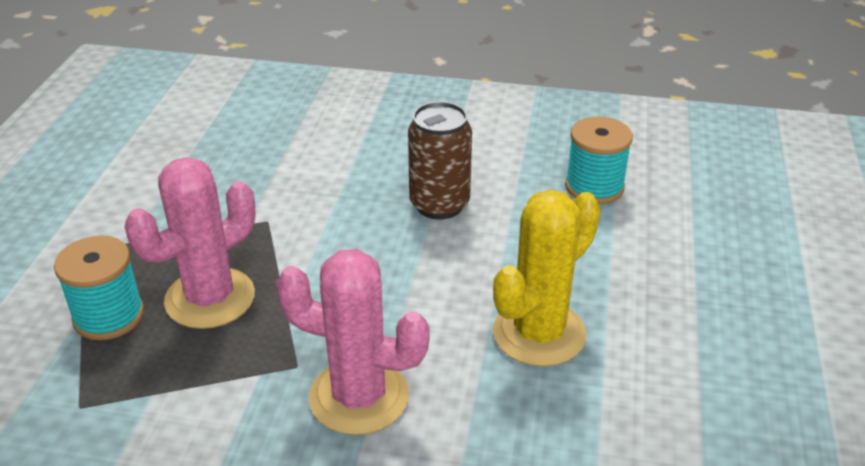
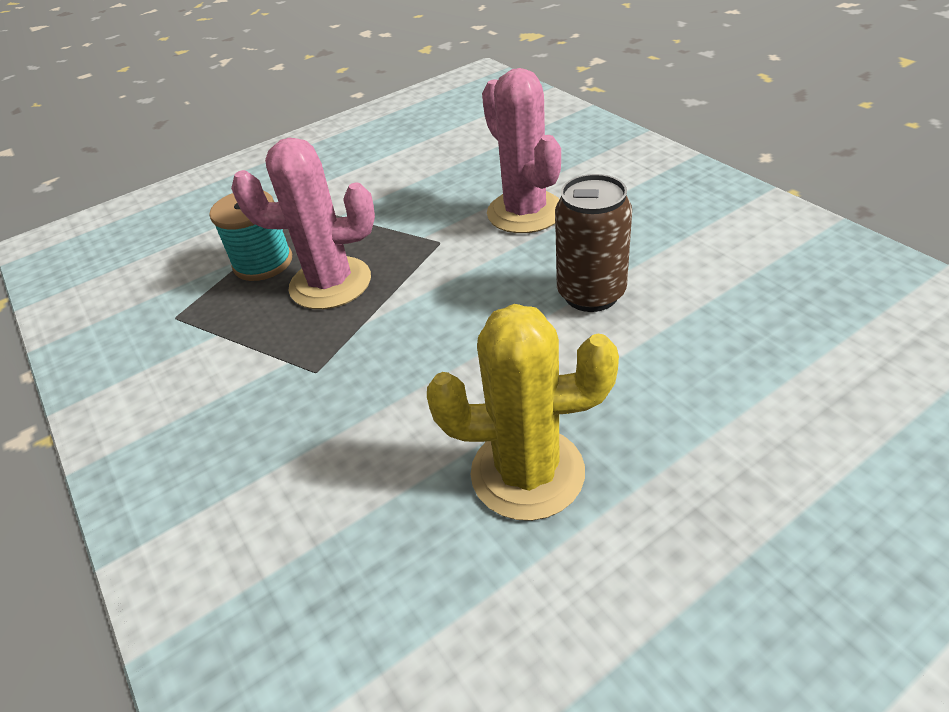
camera: 50 degrees right, 5 degrees up
pink cactus [276,249,430,435] -> pink cactus moved to [482,68,561,233]
turquoise spool [565,117,633,204] -> none

